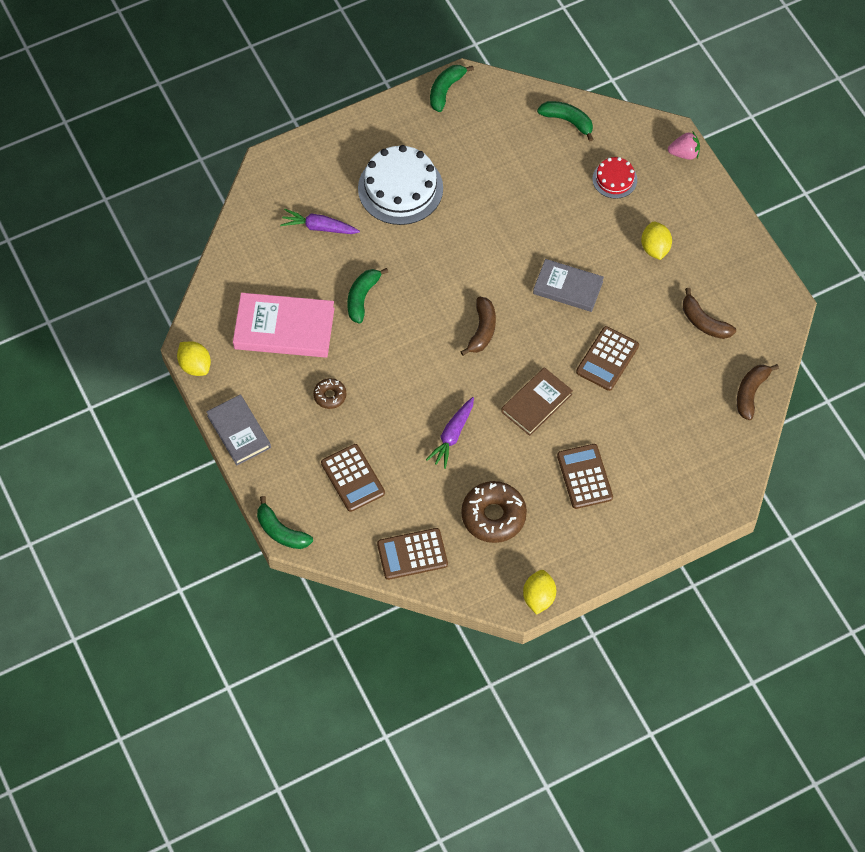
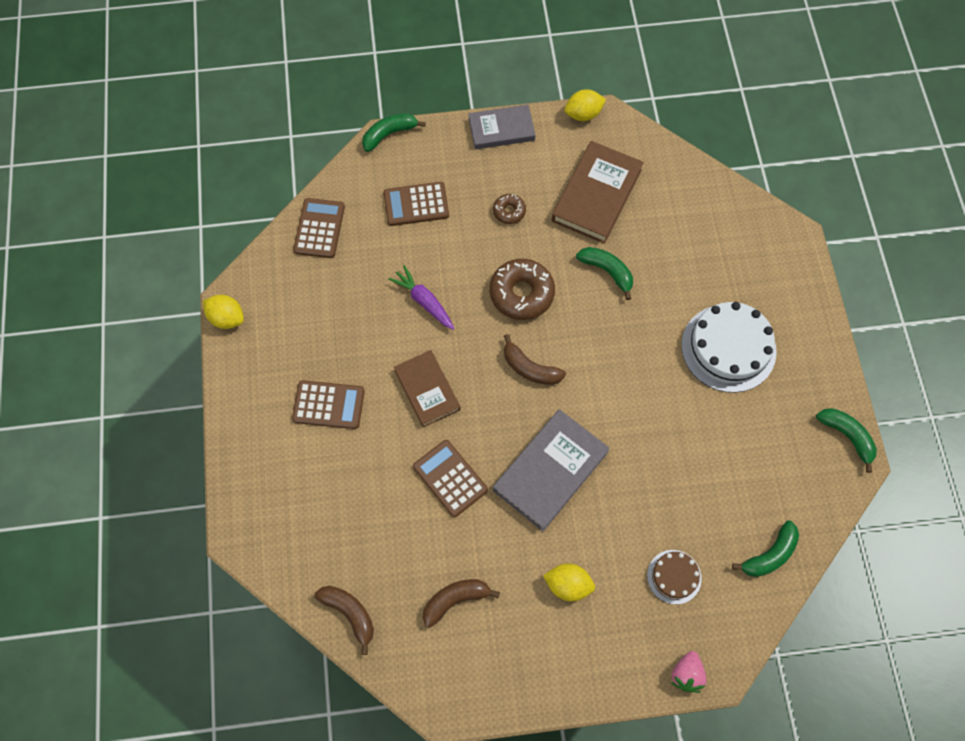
camera: 110 degrees right, 5 degrees up
pink book [233,293,335,358] -> brown book [552,141,644,244]
purple carrot [280,209,360,234] -> none
brown donut [461,481,527,543] -> brown donut moved to [490,259,555,320]
grey book [533,259,604,312] -> grey book [493,409,610,531], size x1.51
red cake [592,157,637,199] -> brown cake [647,550,702,604]

